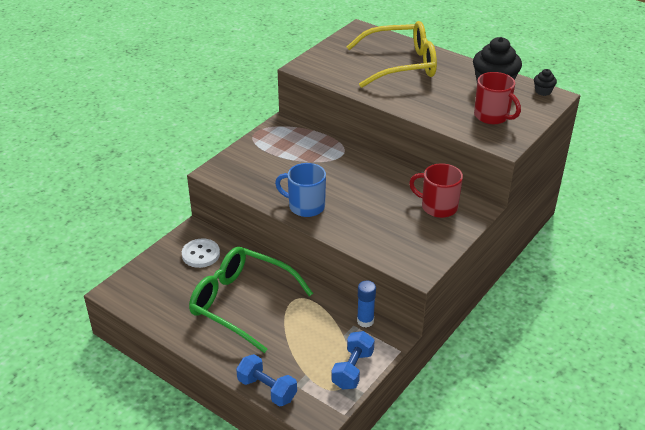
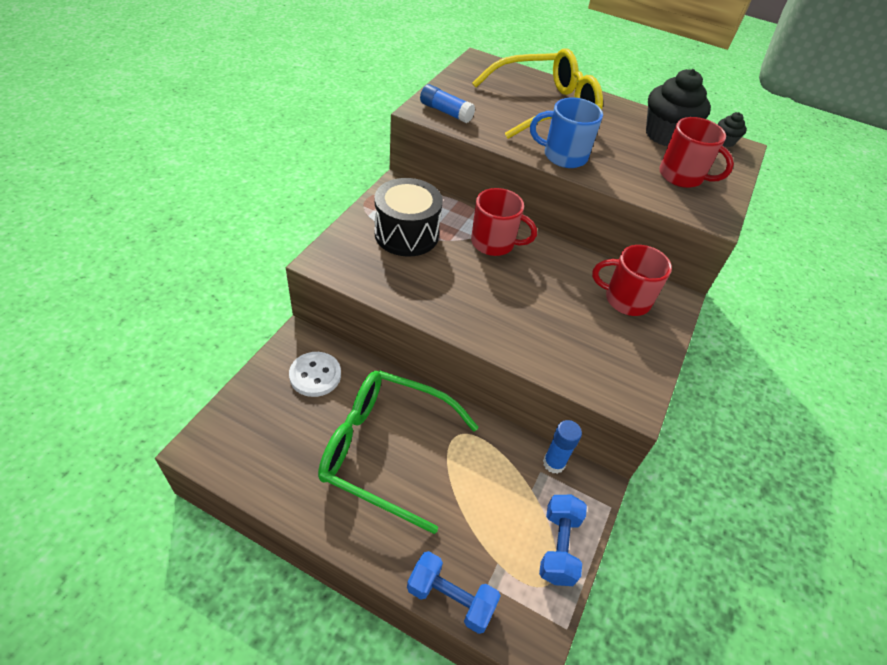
camera: 15 degrees left, 10 degrees up
blue mug [275,163,326,217] -> blue mug moved to [530,97,603,168]
none -> black drum [374,178,443,256]
none -> blue glue stick [420,84,475,123]
none -> red mug [471,188,537,256]

